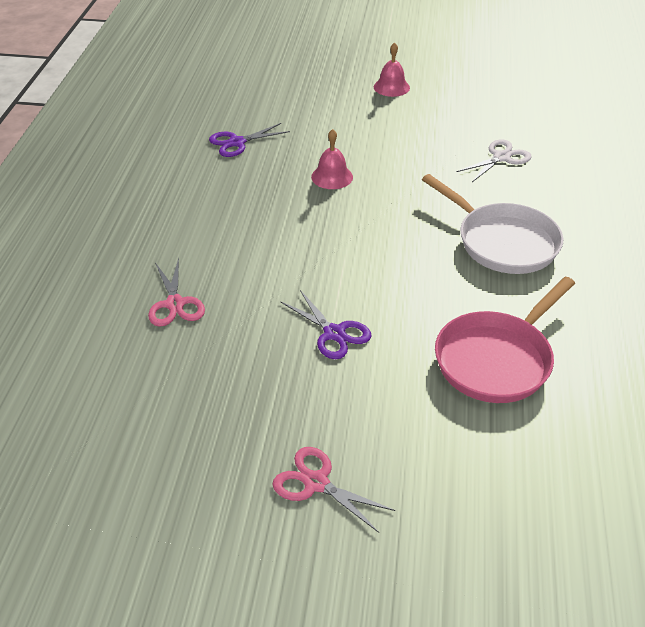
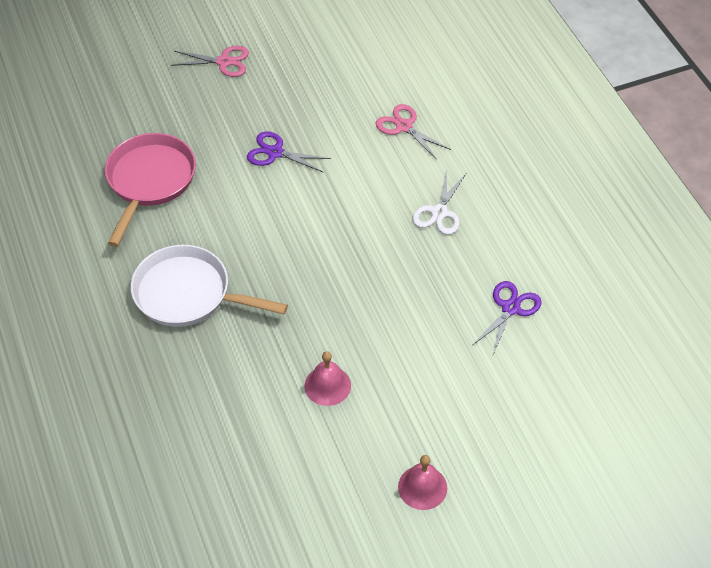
camera: 150 degrees right, 10 degrees up
pink bell [311,129,353,189] -> pink bell moved to [305,351,351,406]
white scissors [457,139,531,182] -> white scissors moved to [413,168,466,235]

